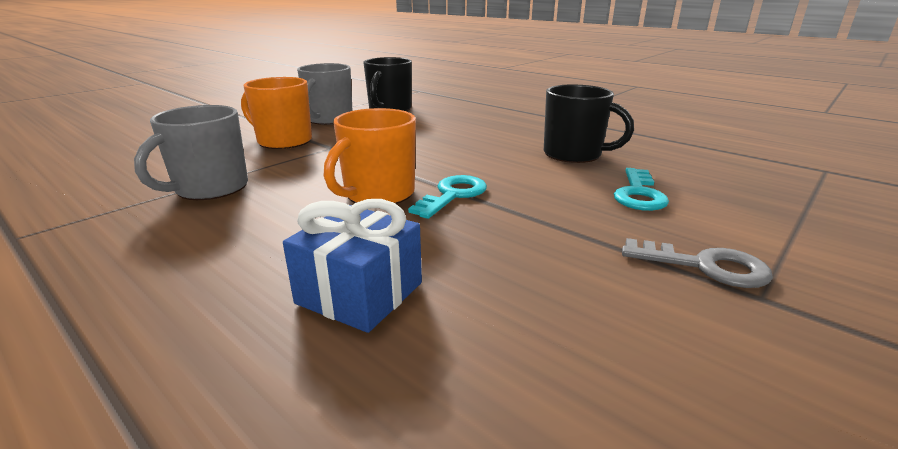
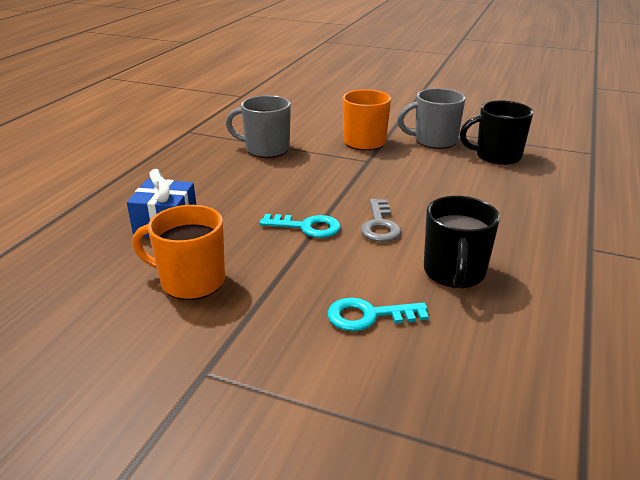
camera: 70 degrees right, 5 degrees up
orange mug [323,108,416,204] -> orange mug moved to [132,205,225,300]
grey key [622,238,773,288] -> grey key moved to [360,199,401,242]

